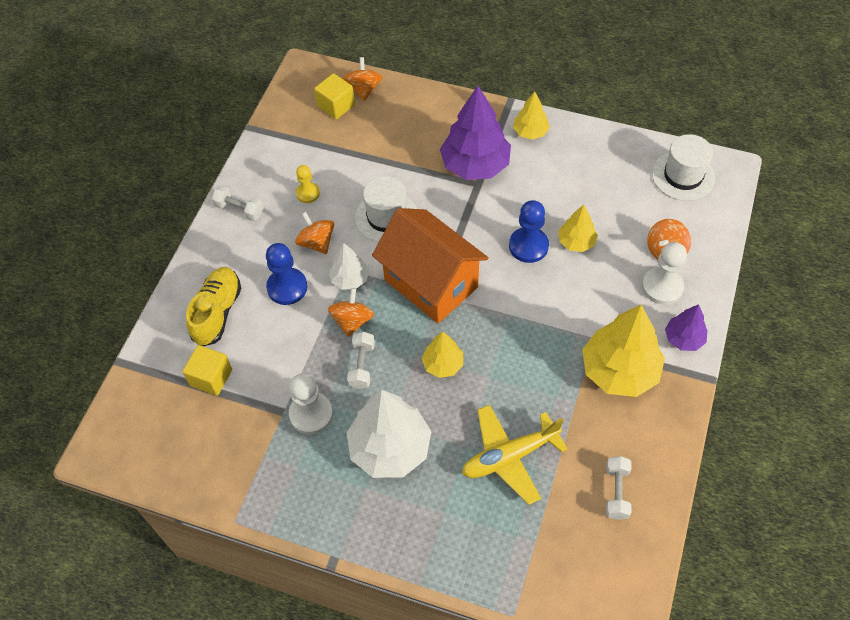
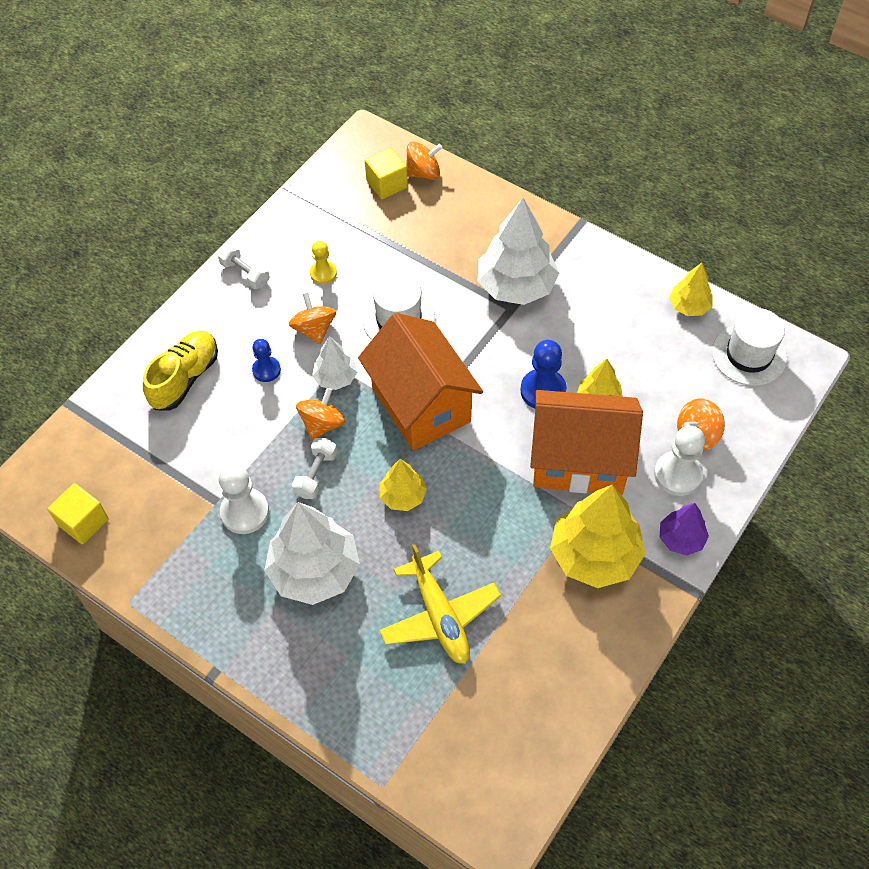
camera: 15 degrees right, 0 degrees up
yellow cube [182,345,232,396] -> yellow cube moved to [48,483,109,544]
blue pawn [266,243,307,305] -> blue pawn [252,339,281,382], size x0.63
orange spinning top [343,57,383,101] -> orange spinning top turned 60 degrees clockwise [406,141,442,180]
purple tree [440,86,511,180] -> white tree [478,198,559,305]
yellow plane [462,404,568,505] -> yellow plane turned 105 degrees counterclockwise [379,544,501,664]
yellow tree [513,91,550,140] -> yellow tree moved to [669,263,713,316]
white dumbbell [606,456,632,520] -> none
none -> orange house [530,390,643,495]

